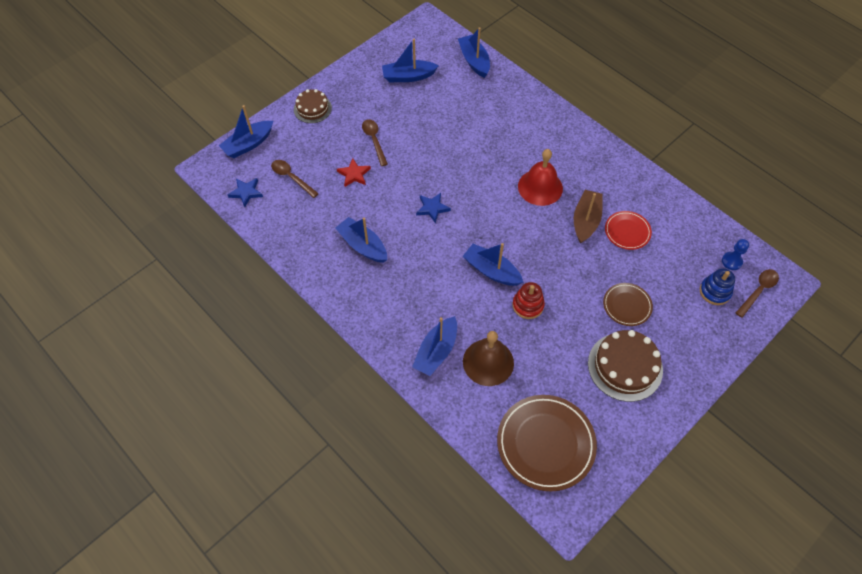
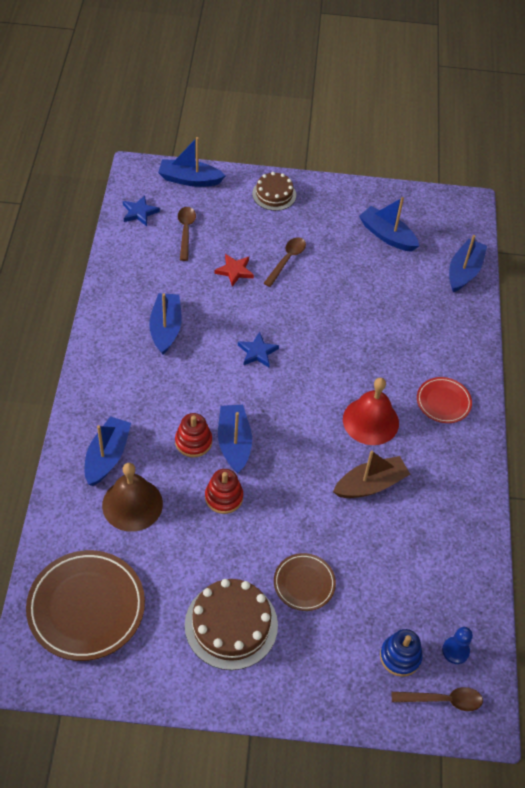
camera: 45 degrees right, 5 degrees down
blue boat [412,316,457,376] -> blue boat turned 120 degrees clockwise [85,416,131,486]
red plate [605,211,652,250] -> red plate moved to [417,377,472,423]
none -> red stacking toy [175,413,212,457]

